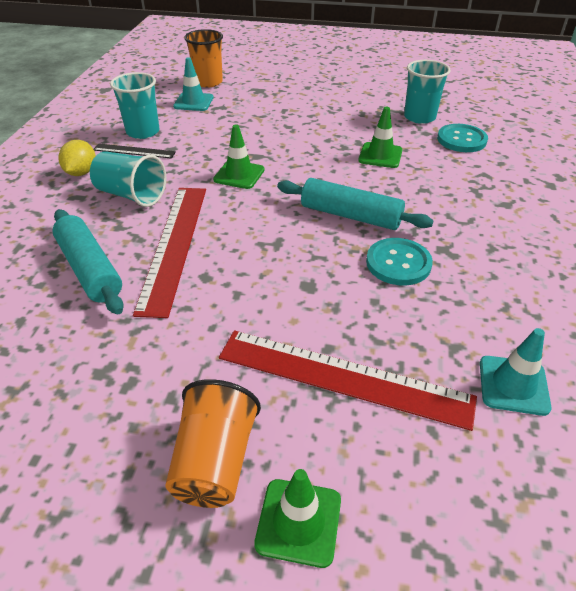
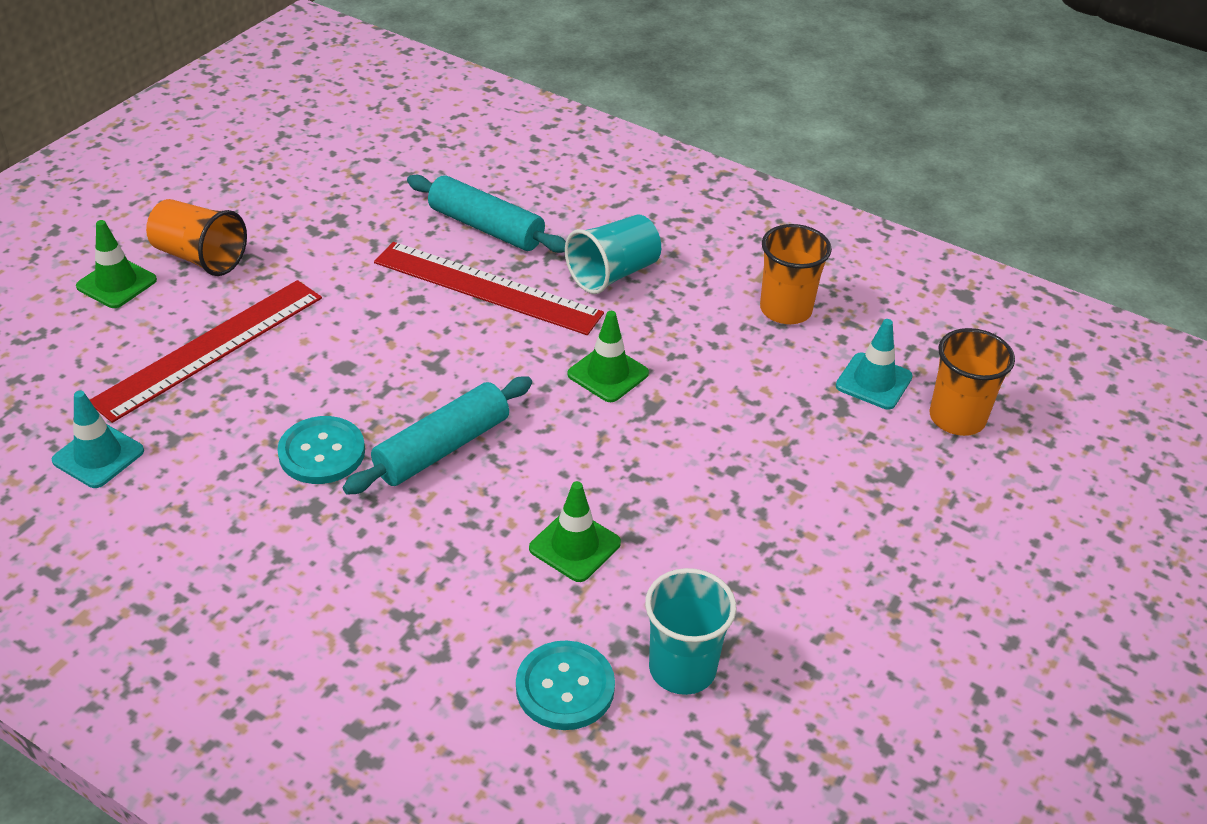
camera: 110 degrees right, 0 degrees up
turquoise rolling pin [52,209,124,314] -> turquoise rolling pin turned 45 degrees clockwise [407,175,566,253]
yellow lemon [58,140,96,176] -> none
black ruler [94,143,176,159] -> none
turquoise cup [110,72,160,139] -> orange cup [760,224,832,324]

